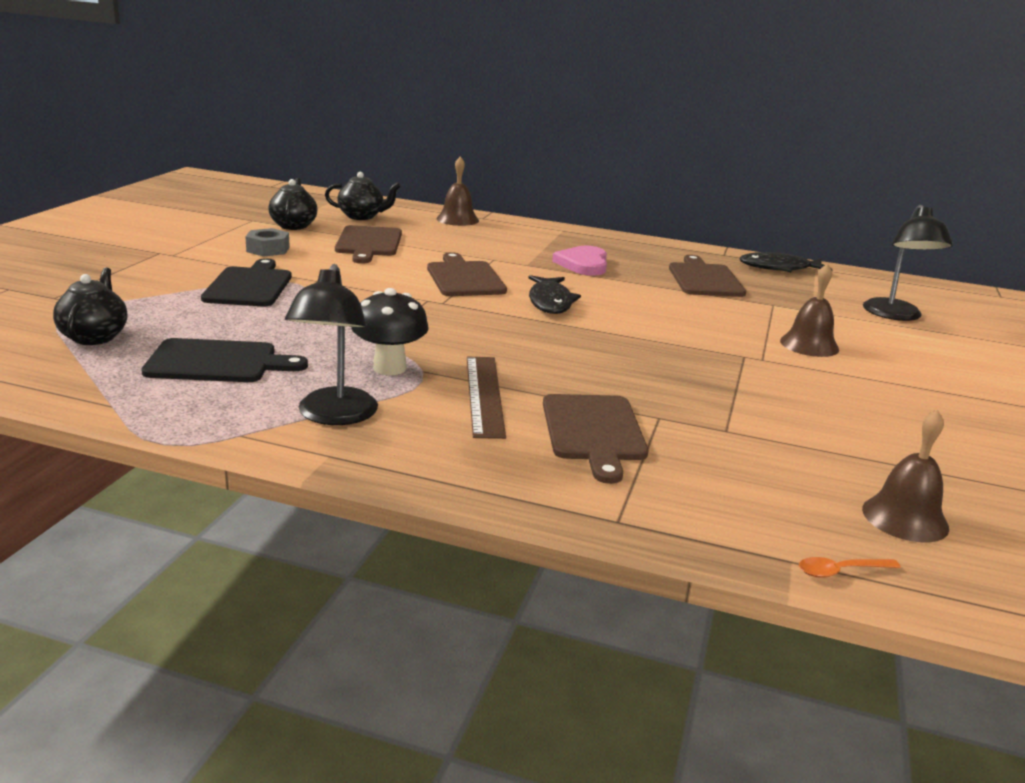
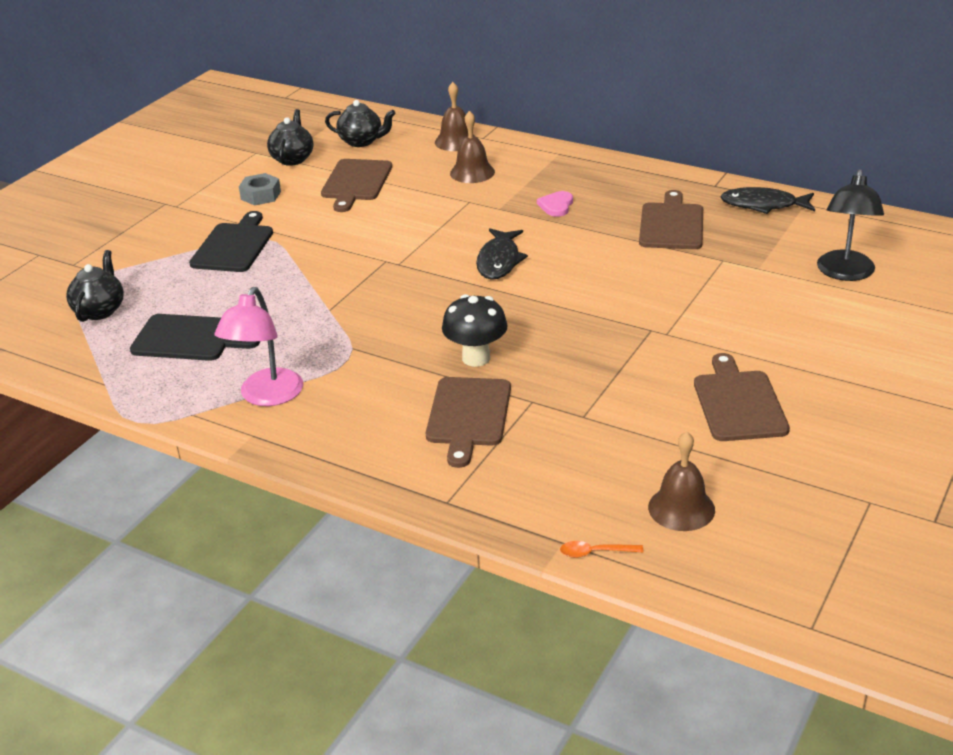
camera: 15 degrees right, 10 degrees up
black lamp [285,264,378,425] -> pink lamp [214,287,303,406]
black mushroom [351,288,429,375] -> black mushroom moved to [442,294,508,367]
brown cutting board [427,252,507,296] -> brown cutting board moved to [694,353,790,441]
brown ruler [467,357,506,439] -> none
pink heart [552,246,607,276] -> pink heart [537,191,573,217], size x0.65
brown bell [780,263,839,357] -> brown bell moved to [450,111,495,183]

